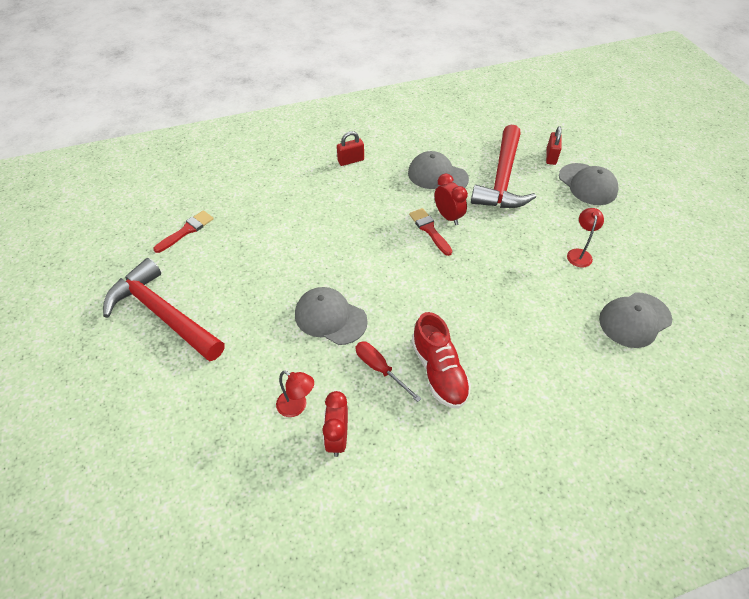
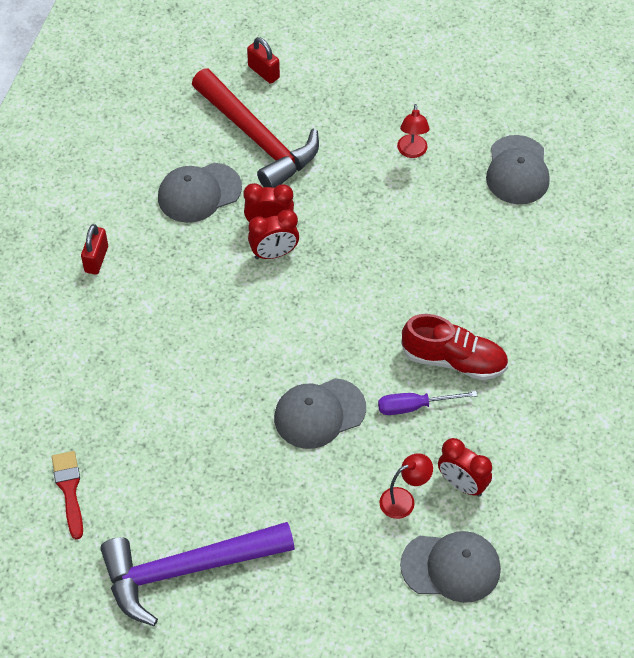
camera: 55 degrees left, 5 degrees up
red hammer [103,258,225,361] -> purple hammer [100,522,295,626]
red screwdriver [355,342,421,402] -> purple screwdriver [378,391,477,415]
red brush [409,208,452,256] -> red clock [248,209,299,259]
grey cap [559,163,619,205] -> grey cap moved to [400,531,501,603]
red lamp [567,208,604,268] -> red lamp turned 135 degrees counterclockwise [397,104,430,158]

